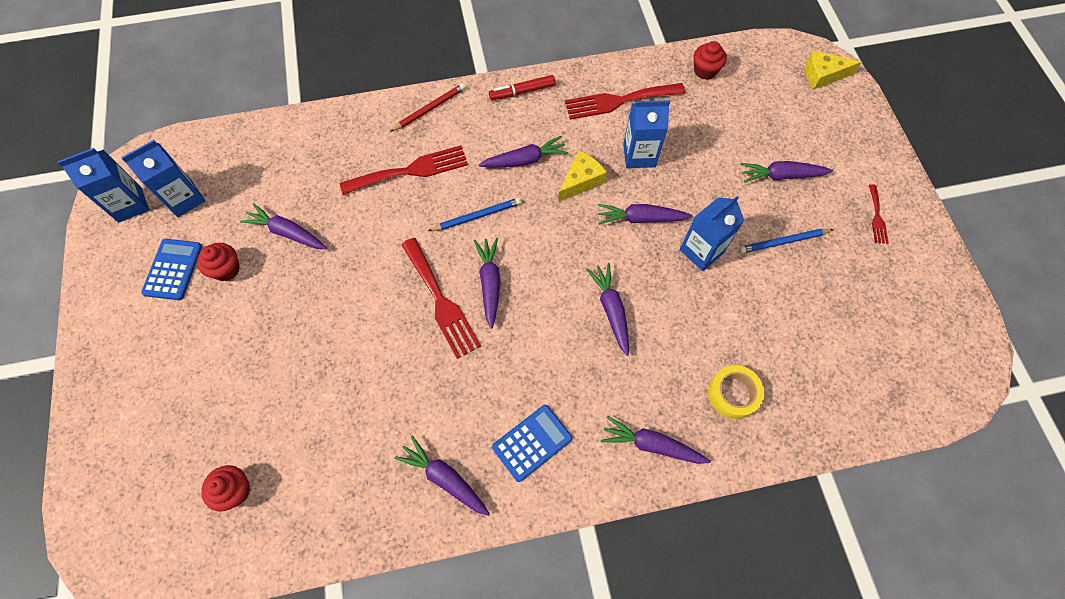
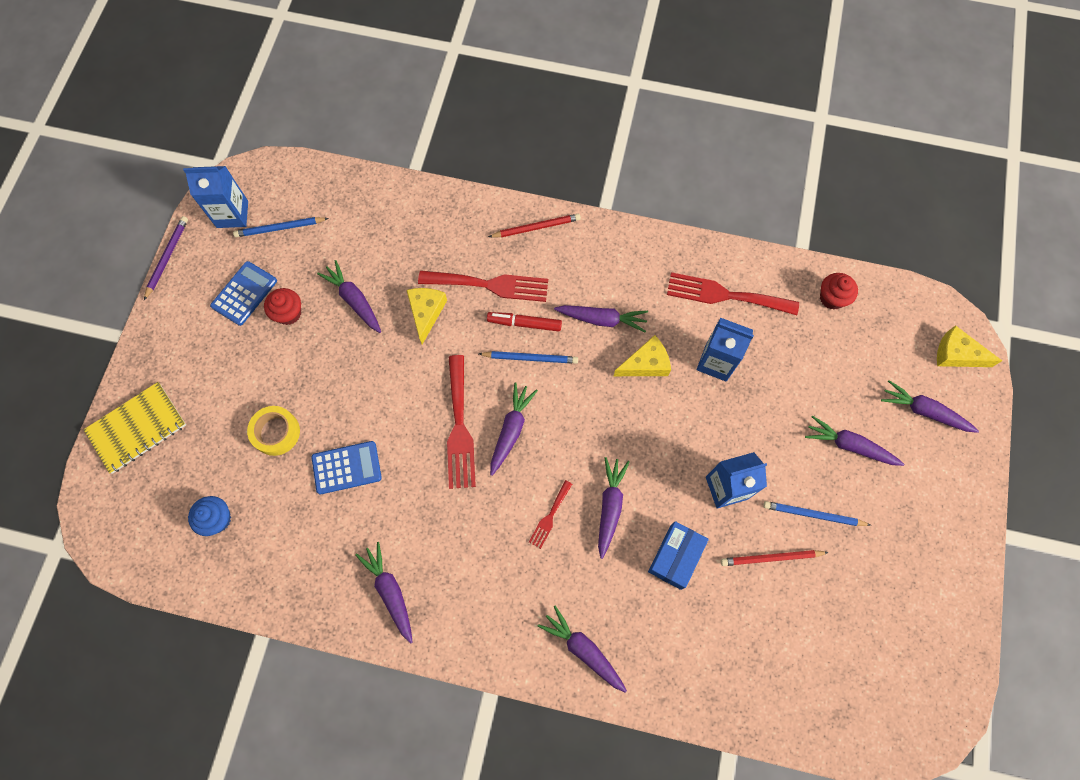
camera: 25 degrees right, 5 degrees up
blue carton [121,140,205,217] -> blue pencil [233,217,329,237]
red cupcake [201,465,250,511] -> blue cupcake [188,496,231,536]
red marker [489,75,556,100] -> red marker moved to [487,312,562,332]
blue calculator [492,405,572,482] -> blue calculator moved to [311,441,382,494]
purple carrot [598,204,692,225] -> purple carrot moved to [881,380,979,433]
yellow tape [708,365,764,419] -> yellow tape moved to [247,406,300,456]
red fork [869,184,889,244] -> red fork moved to [529,480,572,549]
none -> yellow notebook [83,382,186,474]
none -> purple pencil [144,216,188,300]
none -> yellow cheese [407,288,447,344]
none -> blue box [648,521,709,590]
none -> red pencil [721,550,829,566]

